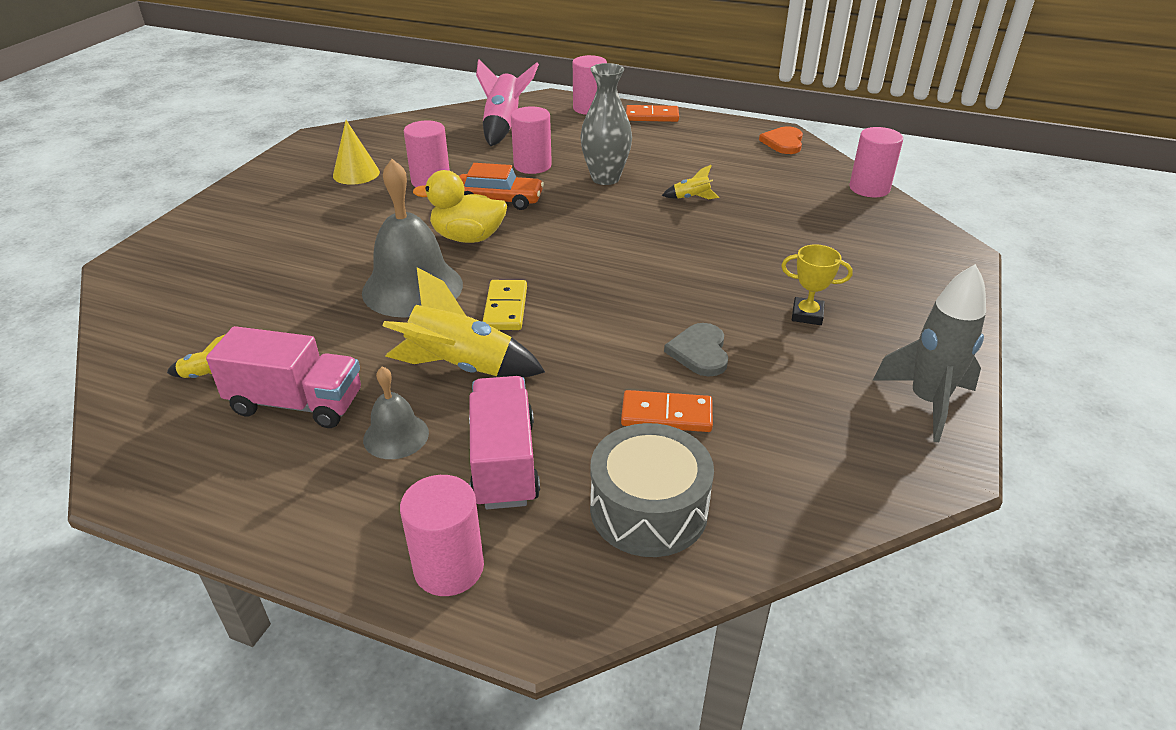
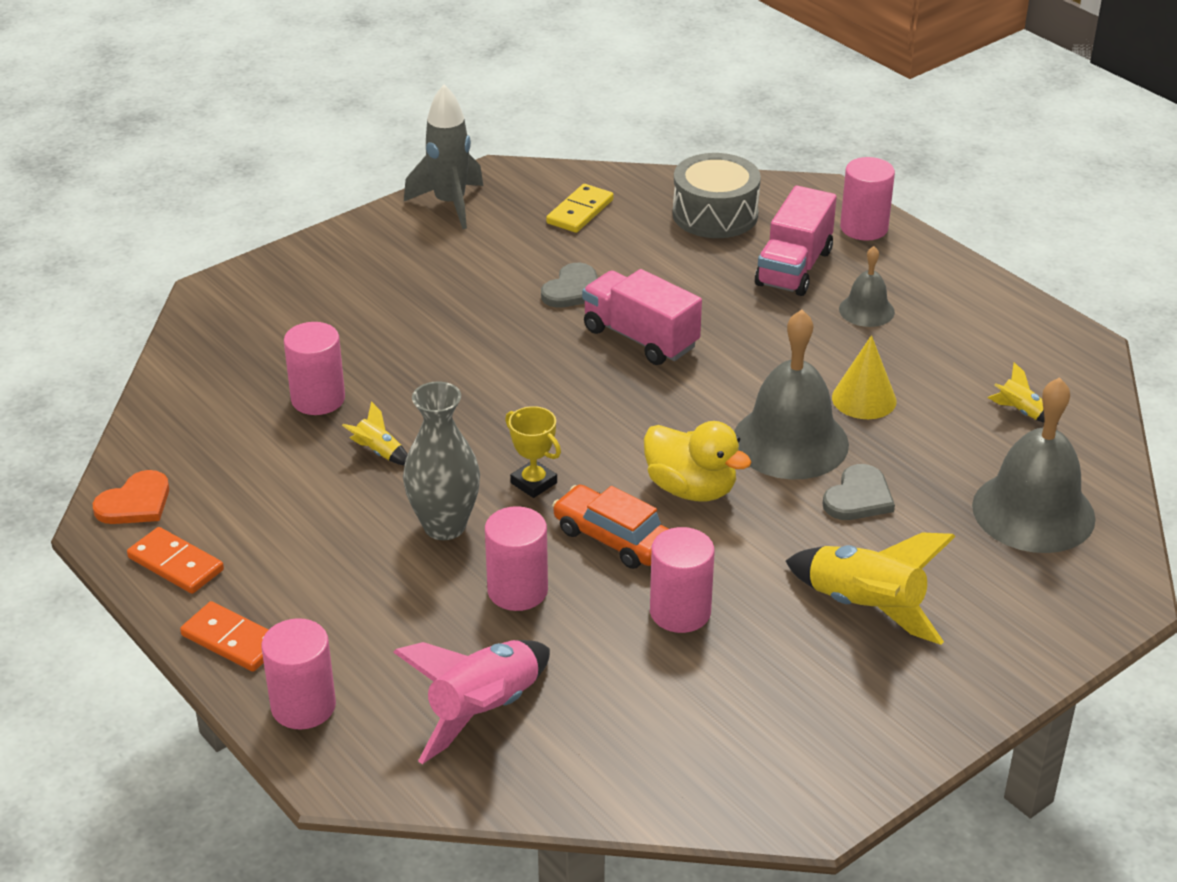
camera: 150 degrees left, 0 degrees up
pink truck [206,326,361,428] -> pink truck moved to [582,269,702,365]
yellow cone [333,120,380,184] -> yellow cone moved to [832,335,897,419]
yellow rocket [382,267,545,377] -> yellow rocket moved to [786,532,956,645]
yellow domino [483,280,527,330] -> yellow domino moved to [546,184,614,233]
orange domino [621,390,713,432] -> orange domino moved to [127,527,224,594]
yellow trophy [781,244,853,325] -> yellow trophy moved to [505,406,561,498]
pink cylinder [849,127,903,197] -> pink cylinder moved to [284,322,345,415]
none -> grey heart [823,464,895,520]
none -> grey bell [972,377,1096,553]

